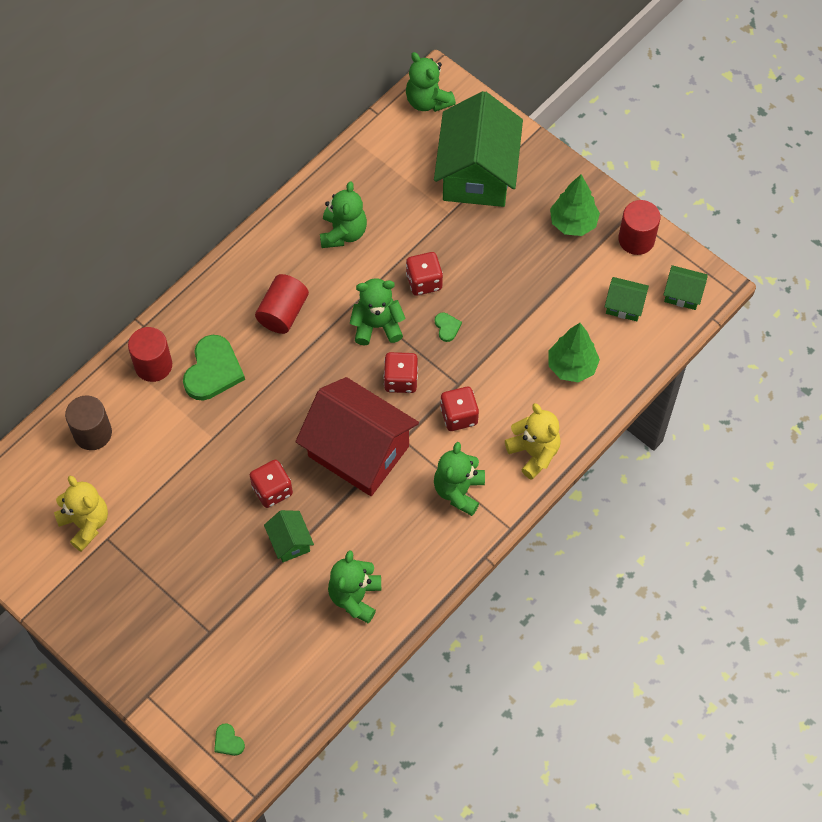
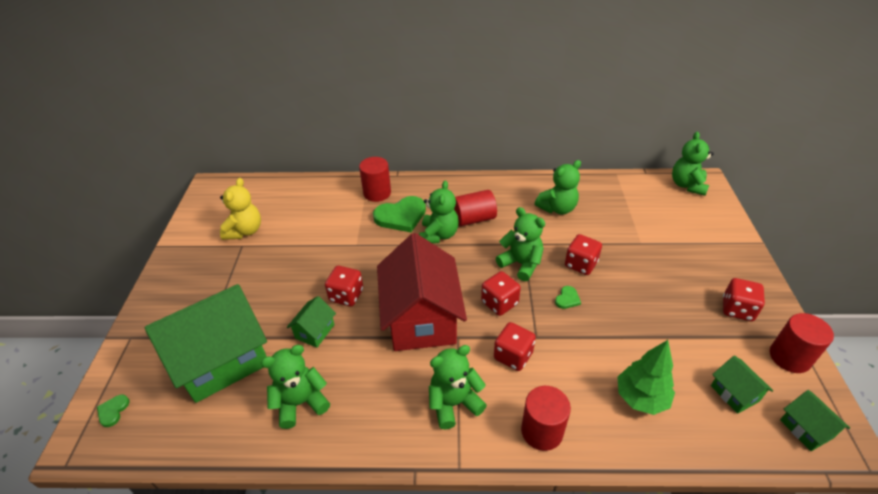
camera: 50 degrees right, 20 degrees down
brown cylinder [65,396,112,450] -> none
green house [434,91,523,207] -> green house moved to [144,284,267,403]
yellow teddy bear [505,403,561,480] -> red cylinder [521,386,571,451]
green tree [550,174,600,236] -> red dice [723,278,765,321]
none -> green teddy bear [419,180,459,244]

